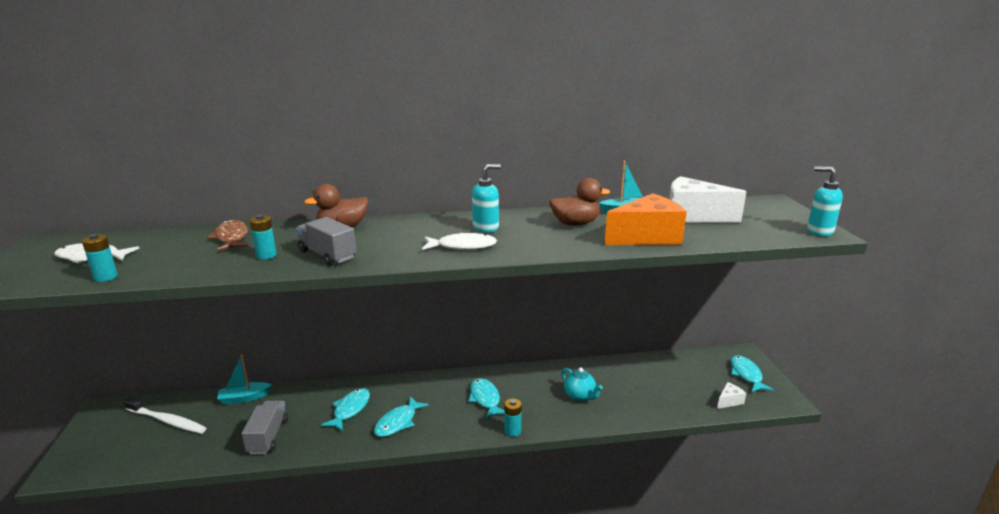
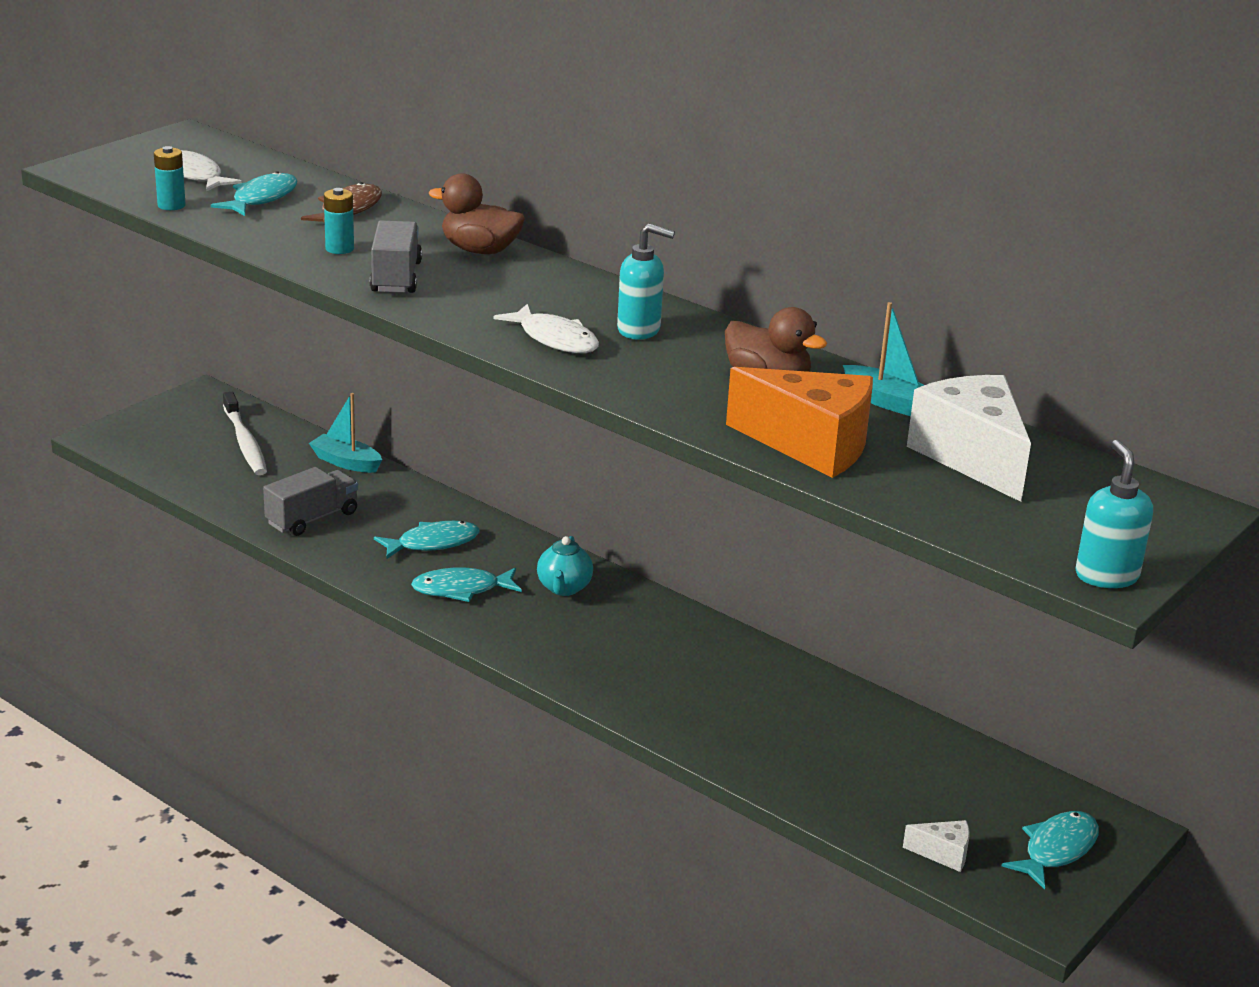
camera: 45 degrees right, 5 degrees up
turquoise fish [468,378,504,419] -> turquoise fish moved to [211,171,297,216]
turquoise battery [504,399,522,437] -> none
turquoise teapot [561,368,603,401] -> turquoise teapot moved to [537,536,593,596]

